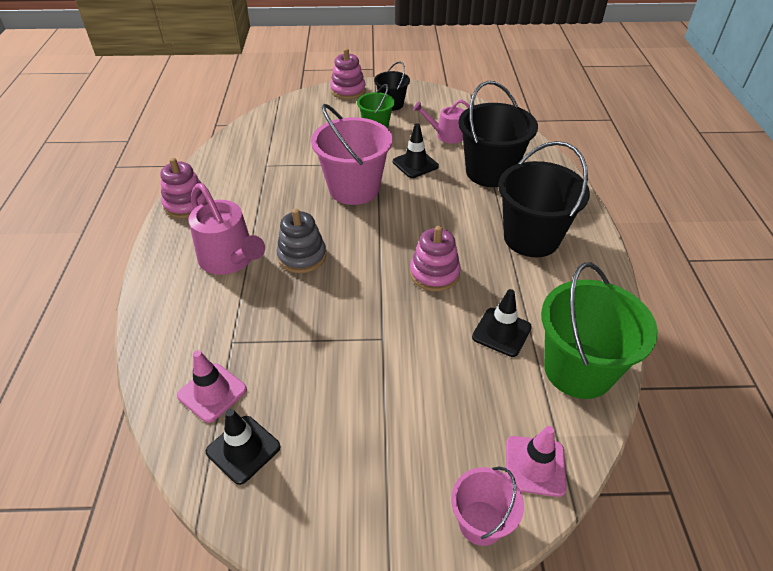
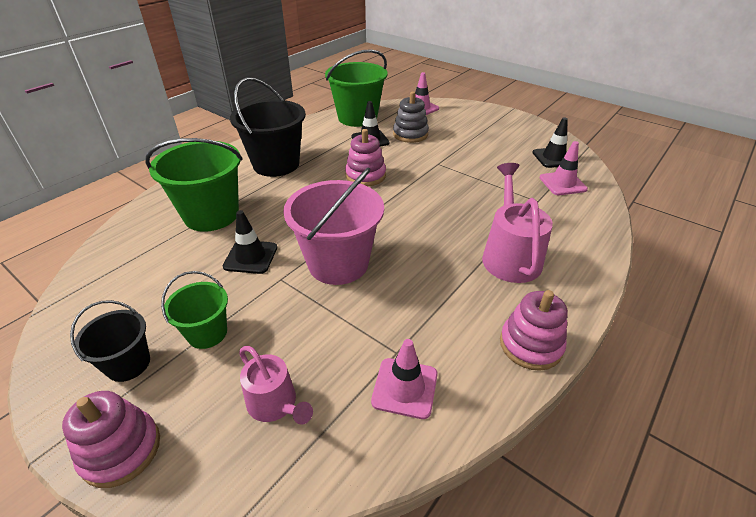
camera: 140 degrees left, 5 degrees down
grey stacking toy [277,209,326,273] -> grey stacking toy moved to [393,91,429,143]
pink watering can [413,100,470,143] -> pink watering can moved to [239,346,313,424]
pink bucket [451,467,524,546] -> none
black bucket [459,81,538,187] -> green bucket [145,138,243,232]
none -> pink traffic cone [371,339,438,419]

